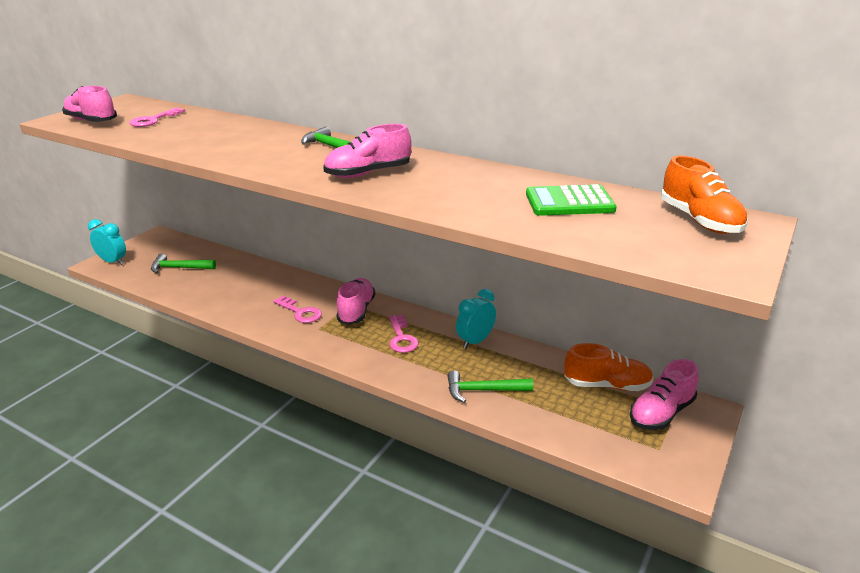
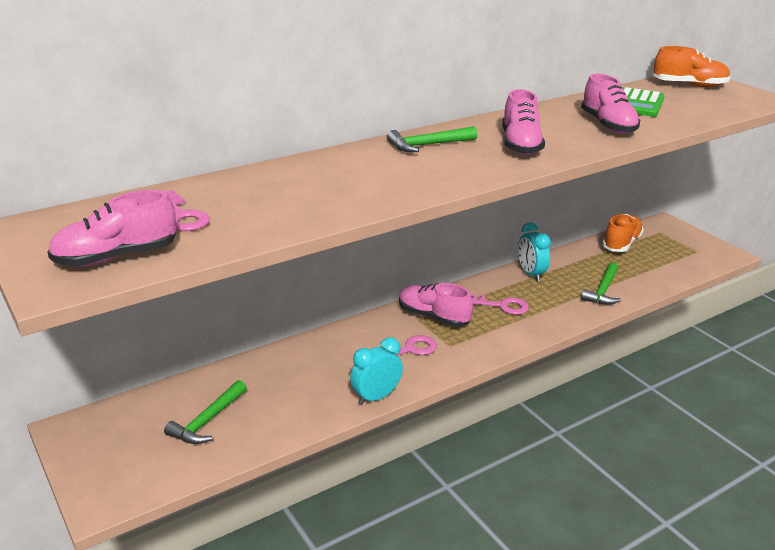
camera: 65 degrees left, 0 degrees up
turquoise clock [88,219,126,265] -> turquoise clock moved to [350,337,403,405]
pink shoe [630,359,699,430] -> pink shoe moved to [581,74,640,134]

